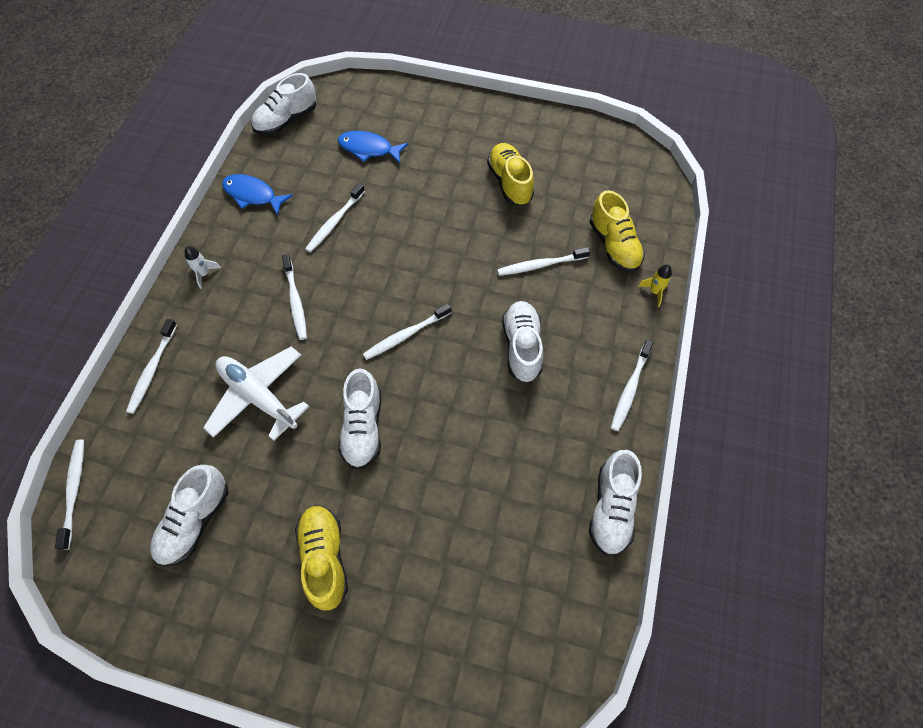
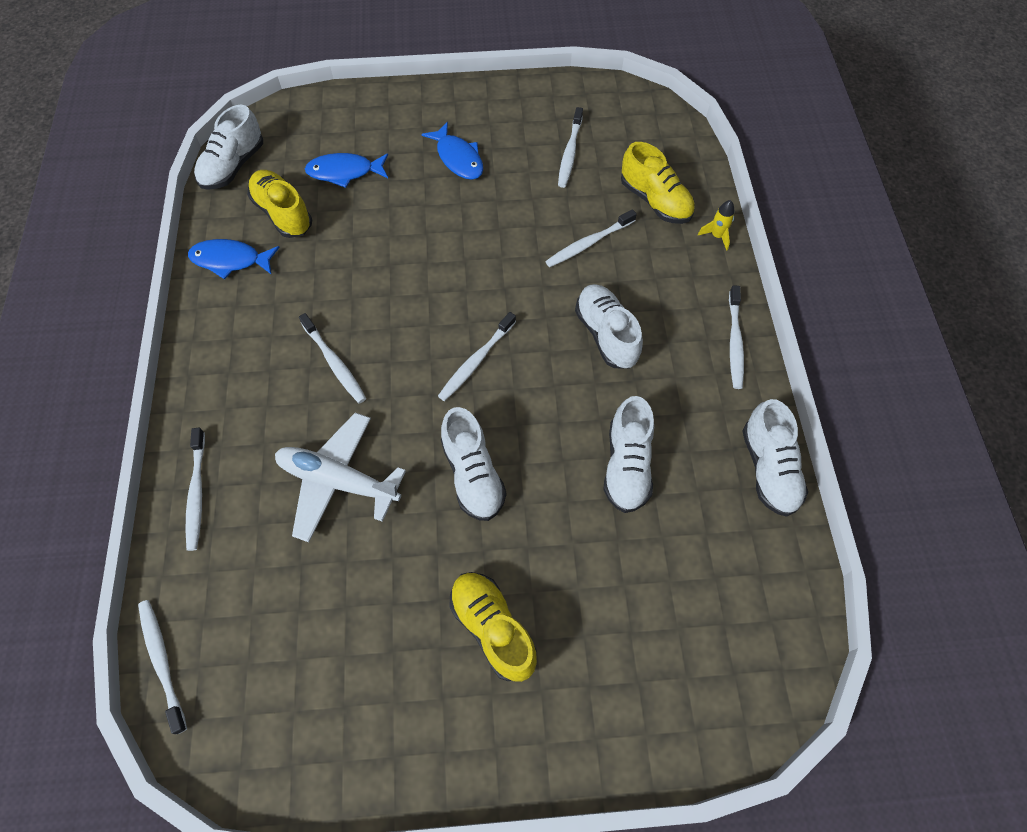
camera: 20 degrees left, 0 degrees up
white shoe [150,465,228,566] -> white shoe moved to [604,396,654,513]
white rocket [185,246,221,289] -> none
white toothbrush [305,183,365,253] -> white toothbrush moved to [558,107,583,188]
yellow shoe [487,143,534,206] -> yellow shoe moved to [247,170,312,238]
none -> blue fish [422,122,483,180]

